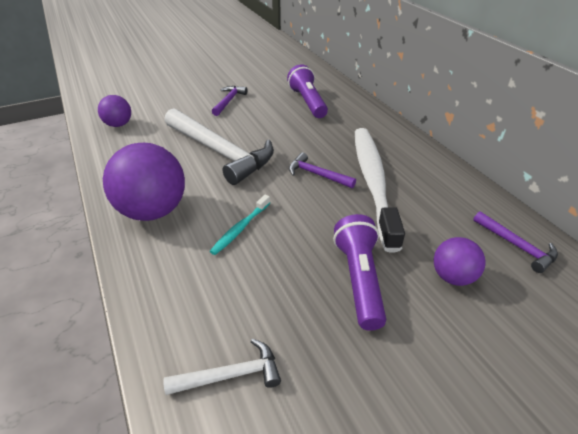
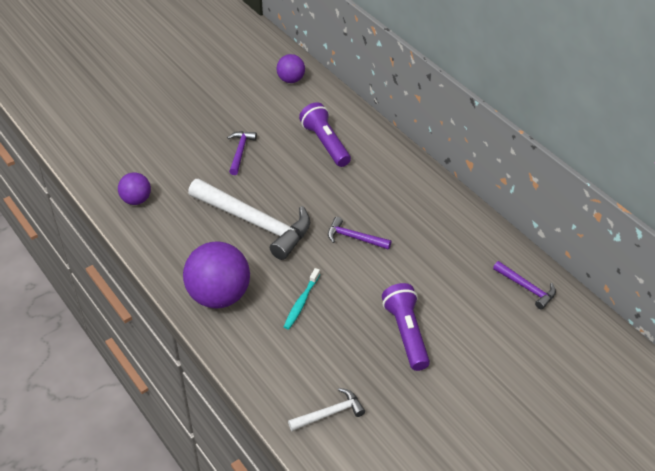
camera: 10 degrees left, 5 degrees up
white toothbrush [355,128,405,252] -> none
purple ball [434,237,485,286] -> purple ball moved to [277,54,305,83]

